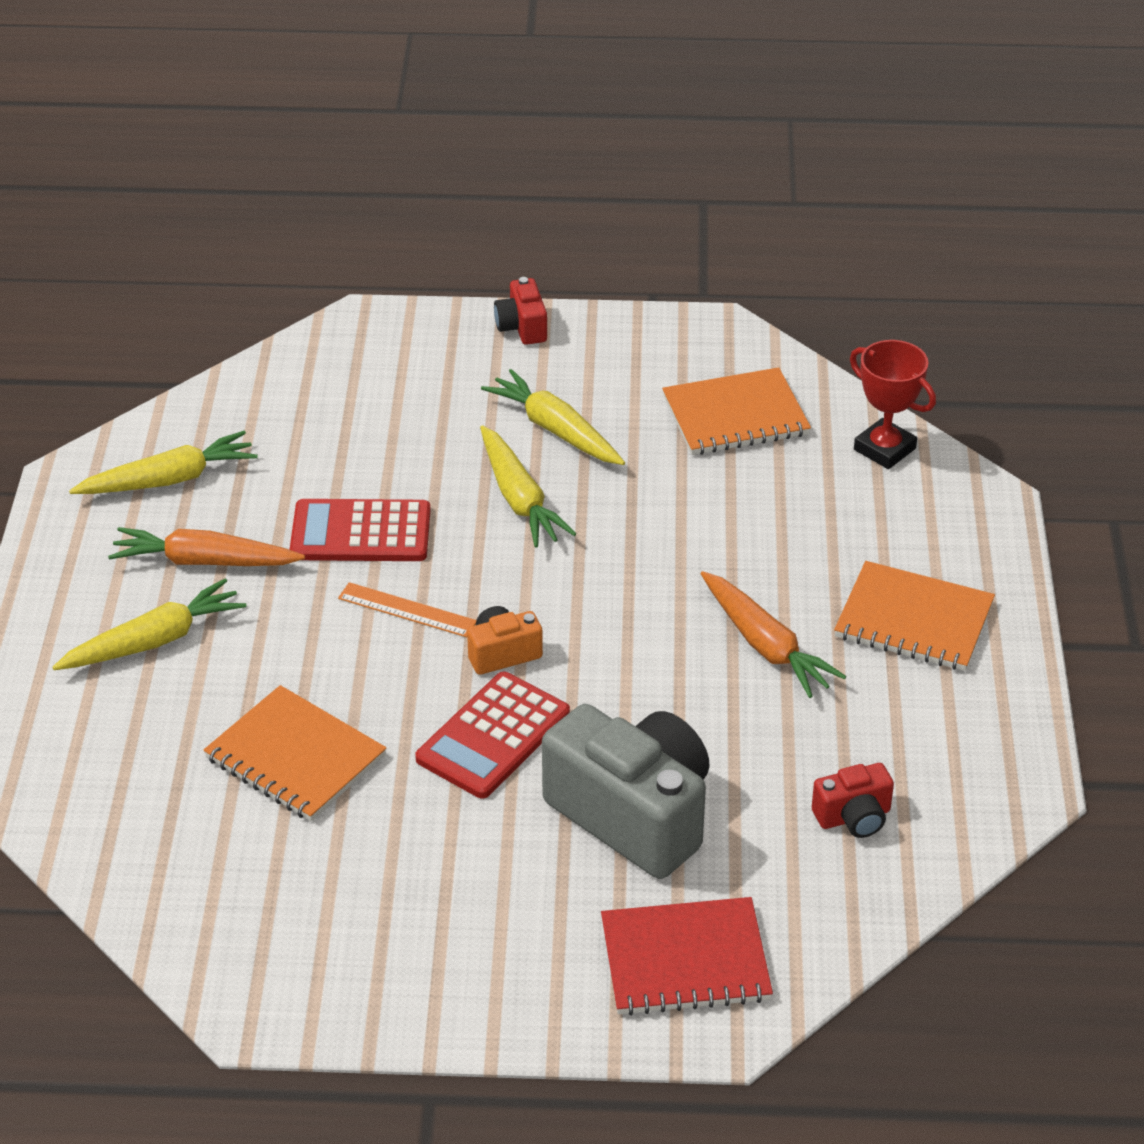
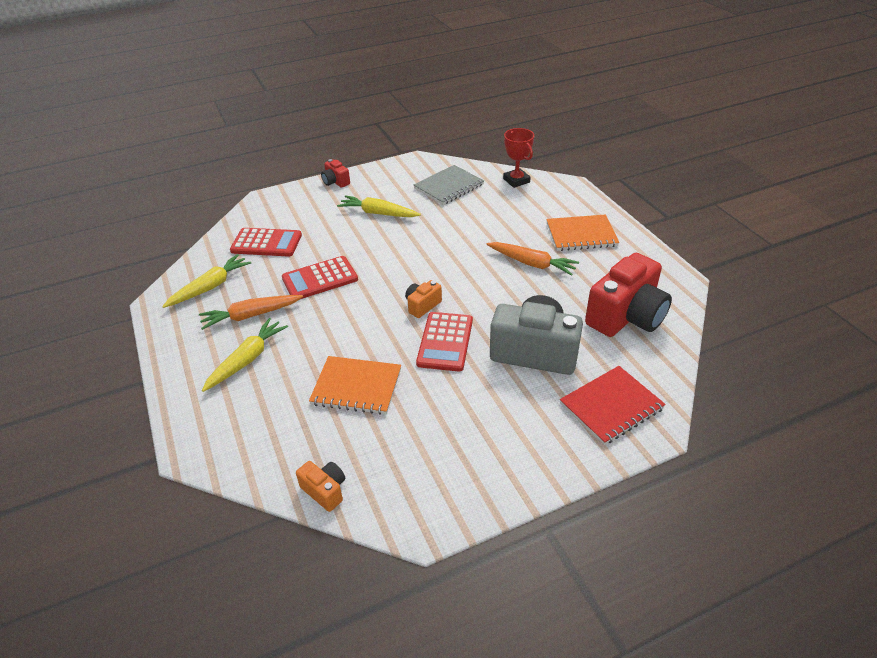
camera: 25 degrees left, 0 degrees up
orange ruler [338,582,476,637] -> none
yellow carrot [480,425,576,548] -> none
orange notebook [662,367,811,455] -> grey notebook [414,165,484,205]
red camera [812,763,894,838] -> red camera [585,253,672,337], size x2.16
red trophy [850,340,936,469] -> red trophy turned 45 degrees clockwise [503,128,534,188]
none -> red calculator [230,228,302,257]
none -> orange camera [296,461,345,512]

